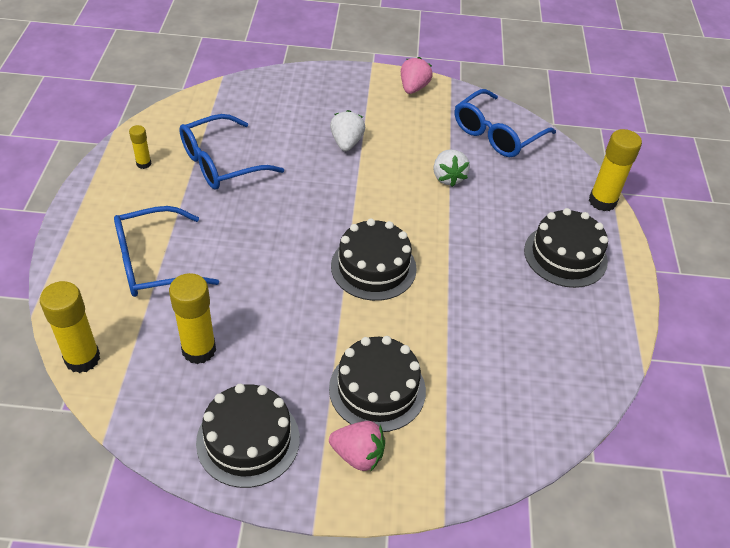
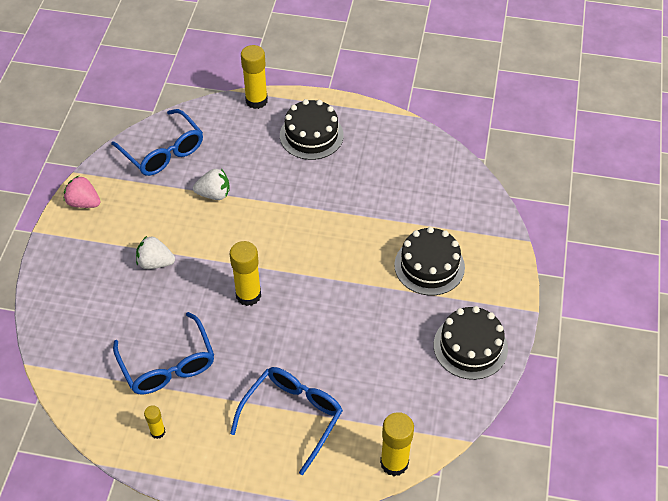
camera: 80 degrees left, 5 degrees up
blue glasses [114,206,219,297] -> blue glasses turned 135 degrees counterclockwise [230,367,343,475]
yellow glue stick [169,273,216,364] -> yellow glue stick moved to [230,241,261,306]
pink strawberry [329,421,385,471] -> none
black cake [331,219,417,301] -> none

